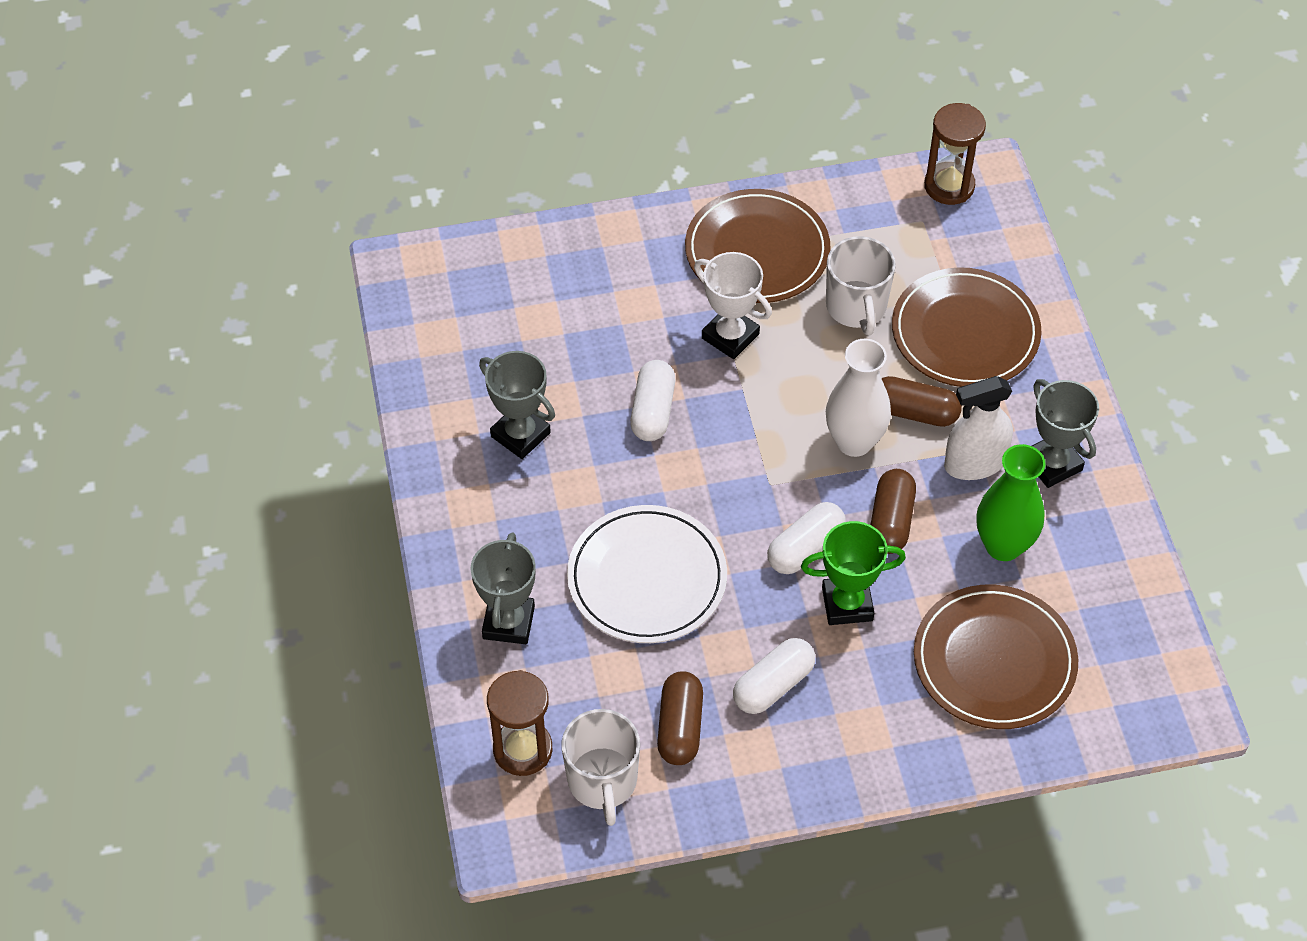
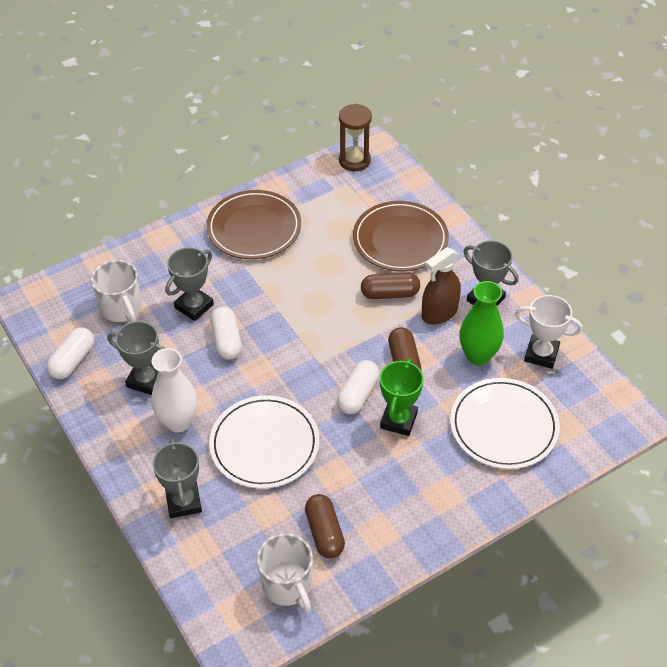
camera: 20 degrees left, 5 degrees down
brown hourglass [487,670,552,776] -> none
white trophy [694,252,772,359] -> white trophy moved to [515,295,583,369]
white capsule [733,638,815,714] -> white capsule moved to [47,327,94,379]
green trophy [801,521,906,625] -> green trophy turned 45 degrees counterclockwise [380,358,424,436]
white mug [826,236,896,335] -> white mug moved to [91,260,142,322]
white vase [826,339,891,457] -> white vase moved to [151,348,198,433]
brown plate [914,584,1078,729] -> white plate [450,378,560,469]
white spray bottle [944,376,1013,480] -> brown spray bottle [422,247,461,325]
none -> grey trophy [165,247,214,321]

